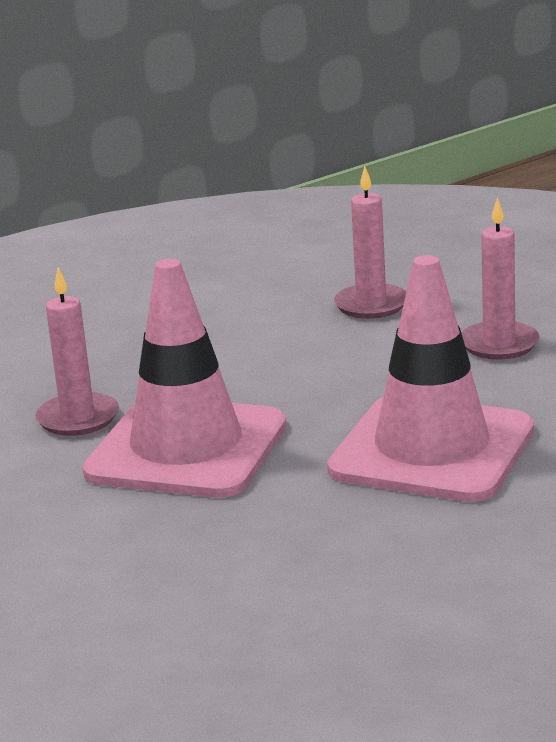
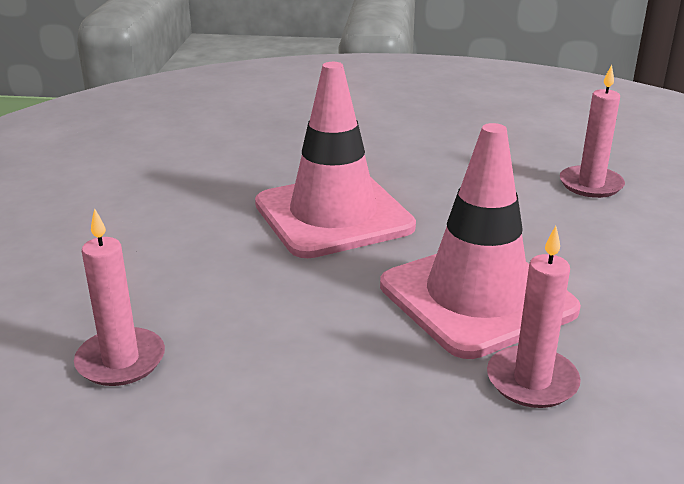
camera: 140 degrees left, 5 degrees up
pink candle [461,197,540,360] -> pink candle moved to [560,65,625,198]

